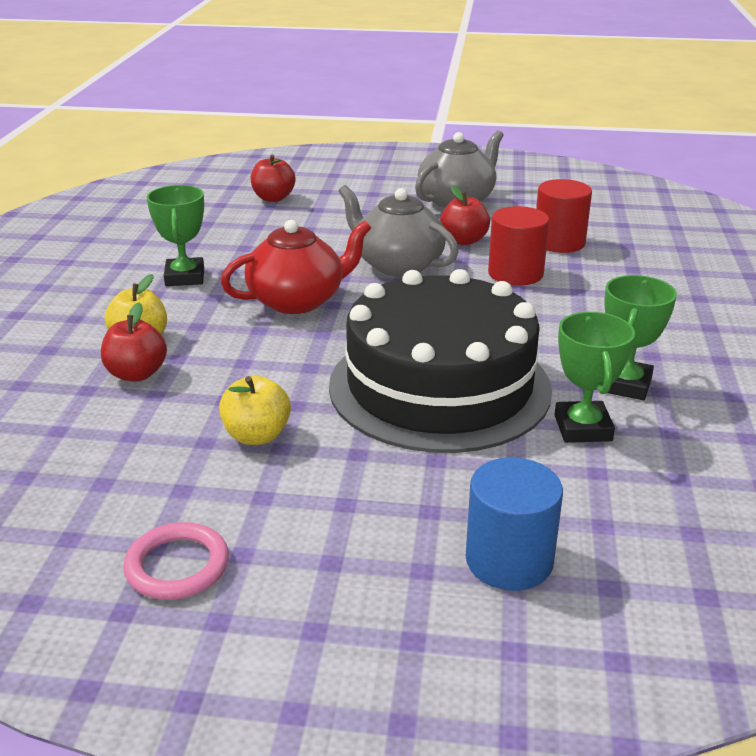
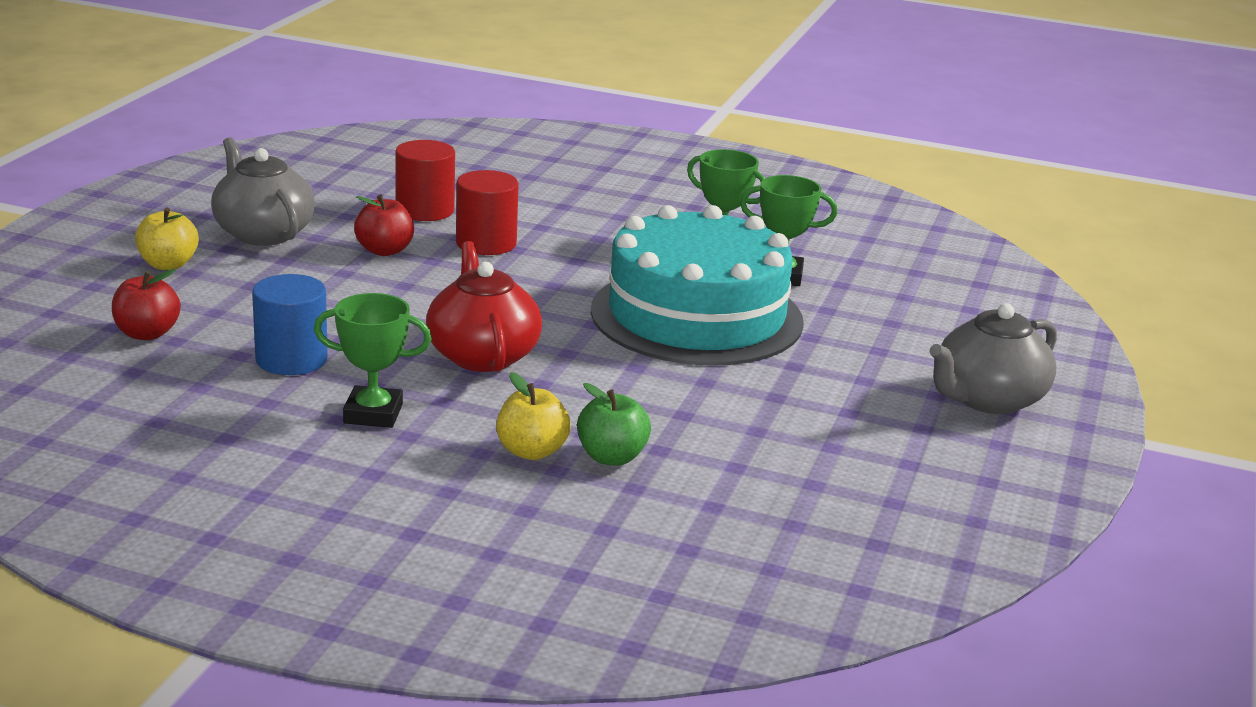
camera: 80 degrees left, 5 degrees down
red apple [101,302,167,381] -> green apple [577,383,651,465]
pink ring [123,522,229,600] -> none
yellow apple [219,375,291,445] -> yellow apple moved to [135,207,199,270]
black cake [329,269,552,453] -> turquoise cake [591,205,804,366]
grey teapot [339,185,458,277] -> grey teapot moved to [929,303,1057,414]
blue cylinder [466,457,563,591] -> blue cylinder moved to [252,274,328,375]

